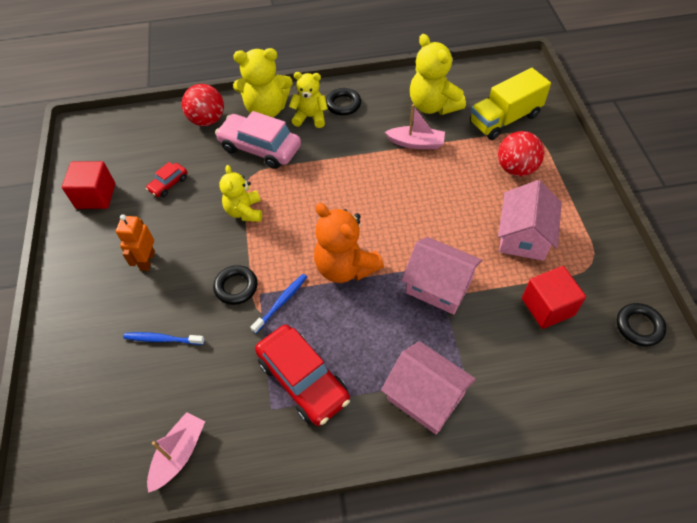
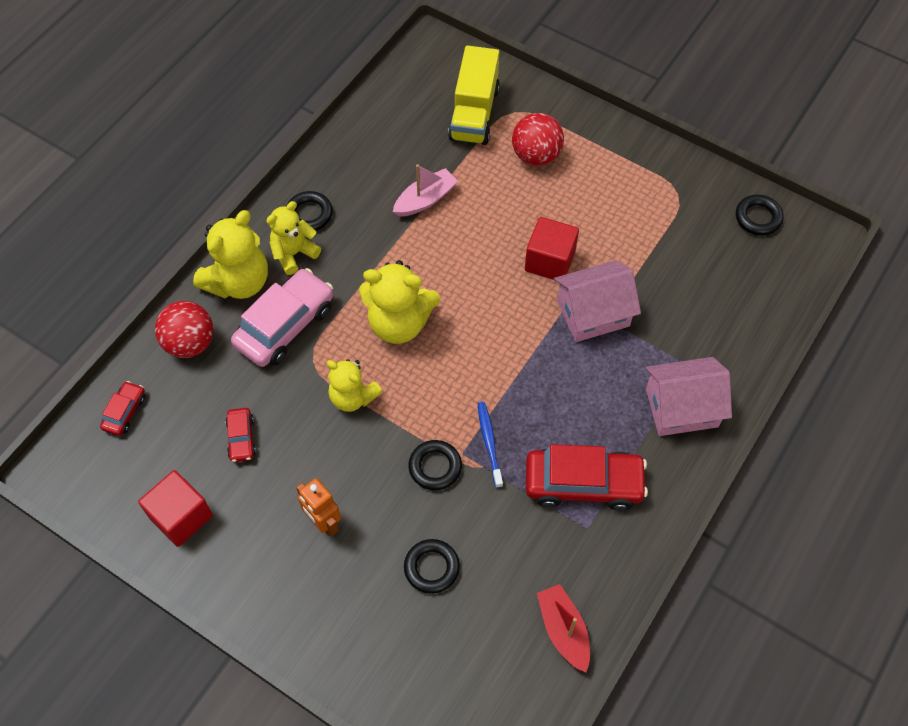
camera: 50 degrees left, 5 degrees up
blue toothbrush [123,332,205,345] -> black ring [404,539,460,594]
pink boat [147,412,205,493] -> red boat [537,584,590,673]
pink car [215,111,301,169] -> pink car turned 150 degrees clockwise [231,268,333,367]
orange teddy bear [314,203,384,283] -> none
yellow teddy bear [410,34,466,115] -> yellow teddy bear moved to [359,260,440,344]
pink house [498,180,562,261] -> none
red cube [522,266,586,329] -> red cube moved to [525,217,579,280]
none -> red car [100,381,145,436]

